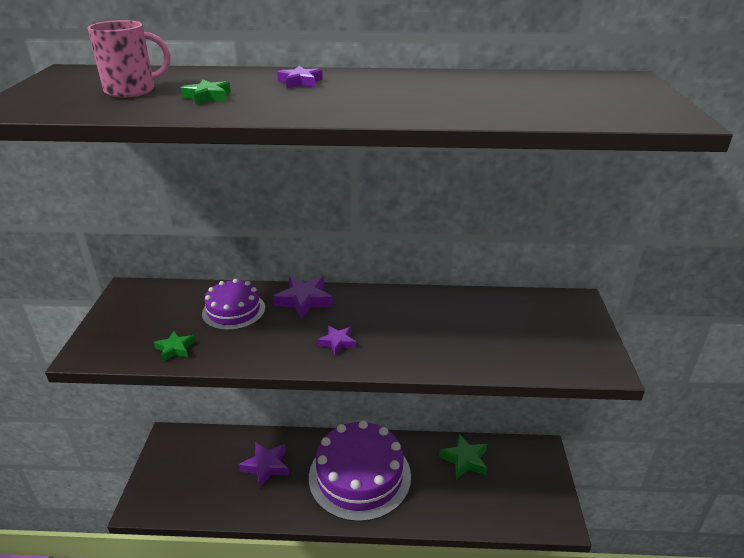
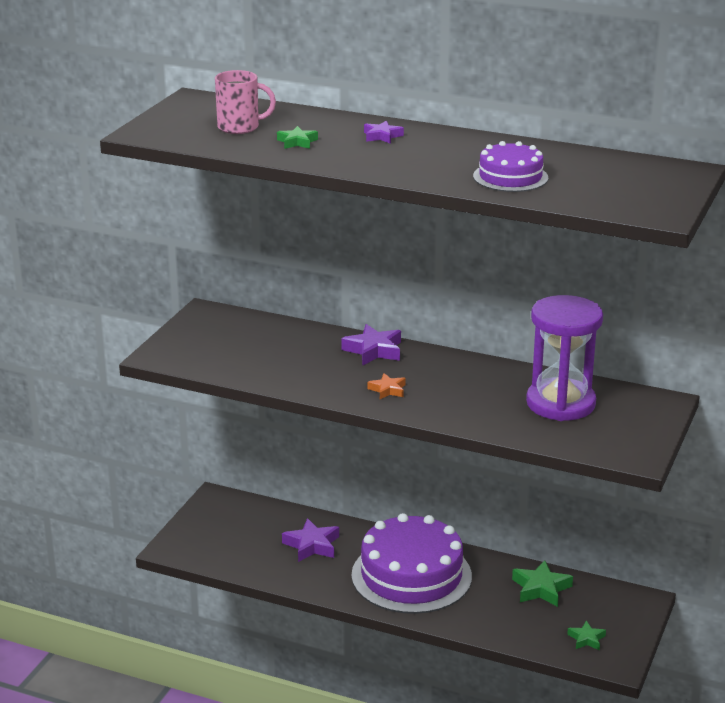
camera: 20 degrees right, 5 degrees down
green star [154,331,195,362] -> green star moved to [567,621,606,650]
purple cake [202,279,265,330] -> purple cake moved to [473,141,548,192]
purple star [317,326,356,356] -> orange star [367,373,406,399]
none -> purple hourglass [526,295,603,421]

